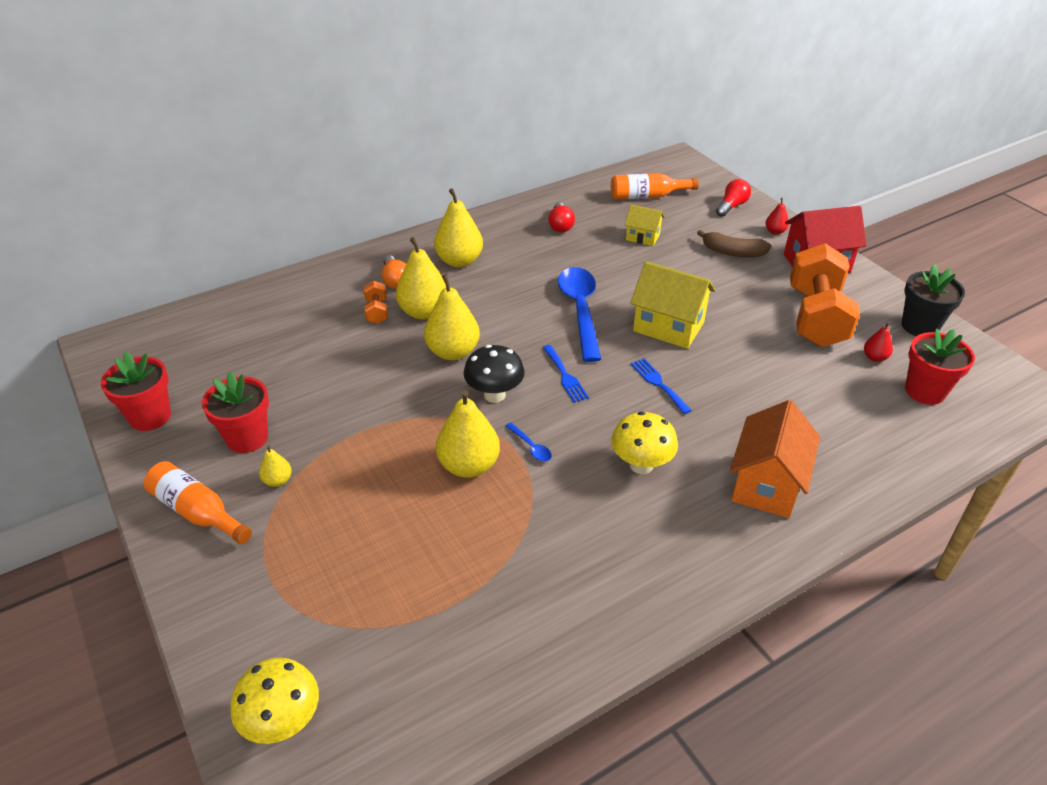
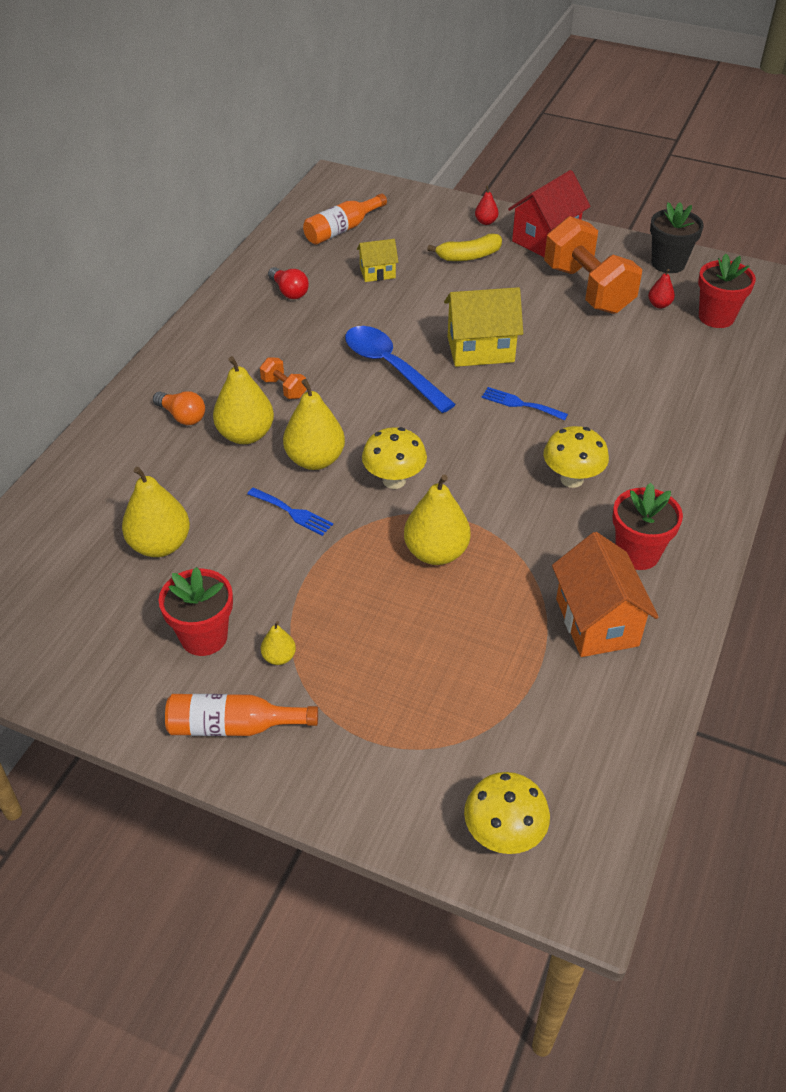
camera: 35 degrees left, 5 degrees up
red flower pot [101,351,171,431] -> red flower pot moved to [613,483,683,570]
orange dumbbell [364,281,388,324] -> orange dumbbell moved to [260,357,307,399]
yellow pear [434,188,483,268] -> yellow pear moved to [122,467,190,557]
black mushroom [464,345,525,403] -> yellow mushroom [362,427,427,489]
blue spoon [506,423,552,461] -> none
blue fork [542,345,589,403] -> blue fork moved to [247,487,333,536]
brown banana [697,230,771,257] -> yellow banana [427,234,502,261]
red light bulb [716,179,751,217] -> none
orange house [730,400,820,518] -> orange house moved to [552,532,659,657]

